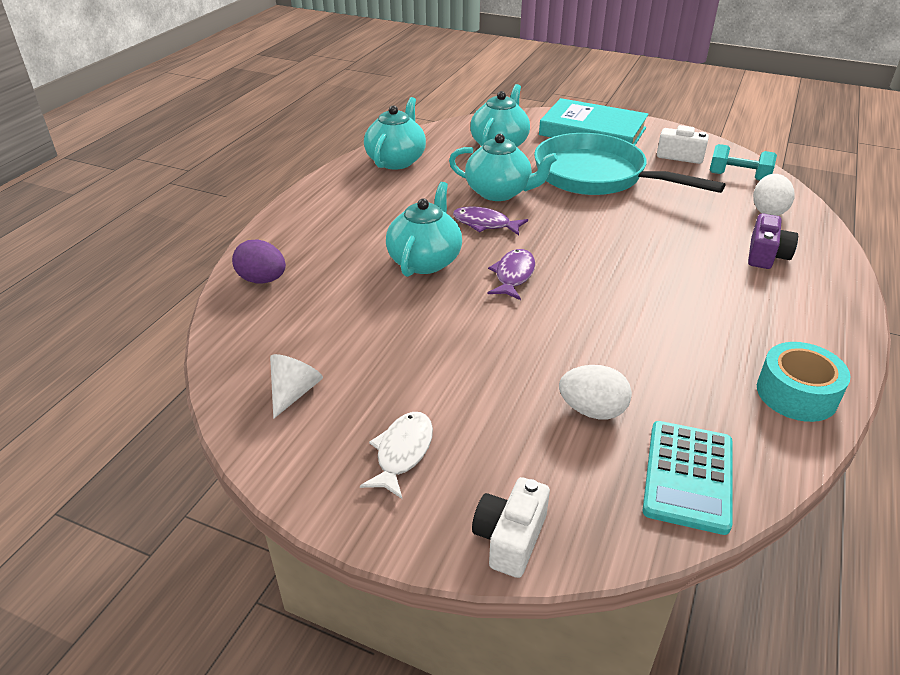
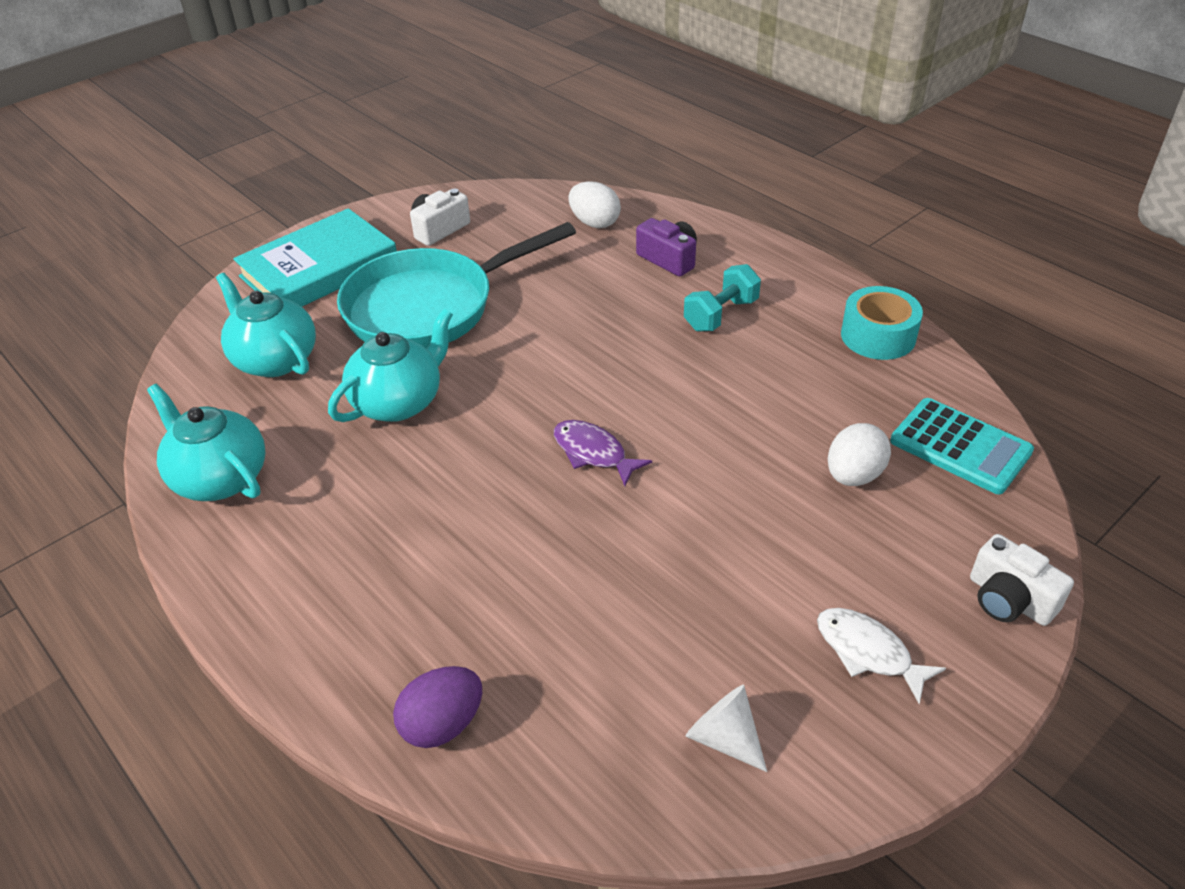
camera: 65 degrees left, 5 degrees up
turquoise teapot [386,182,462,277] -> none
purple fish [453,206,528,235] -> none
turquoise dumbbell [710,144,777,180] -> turquoise dumbbell moved to [684,264,761,332]

